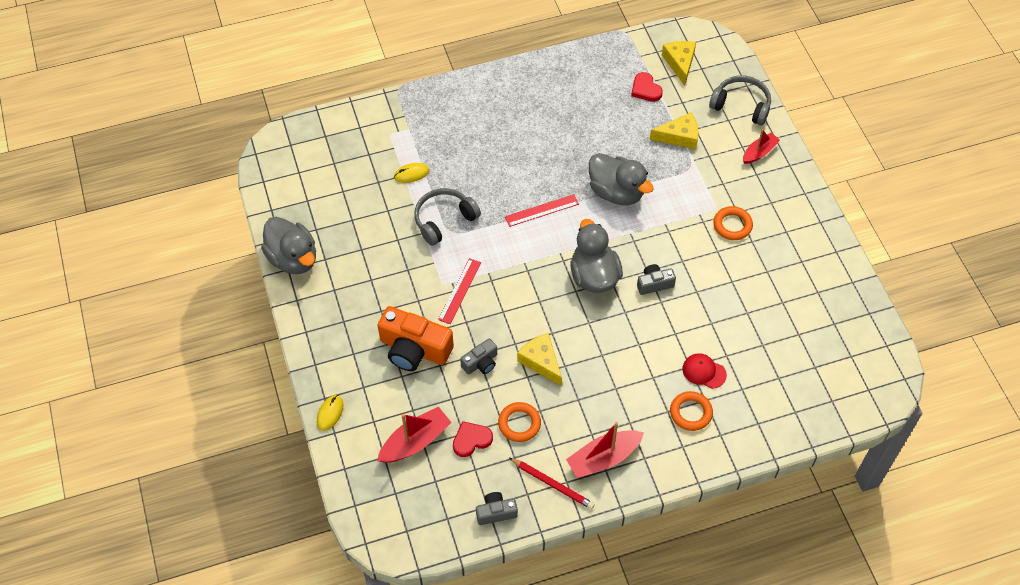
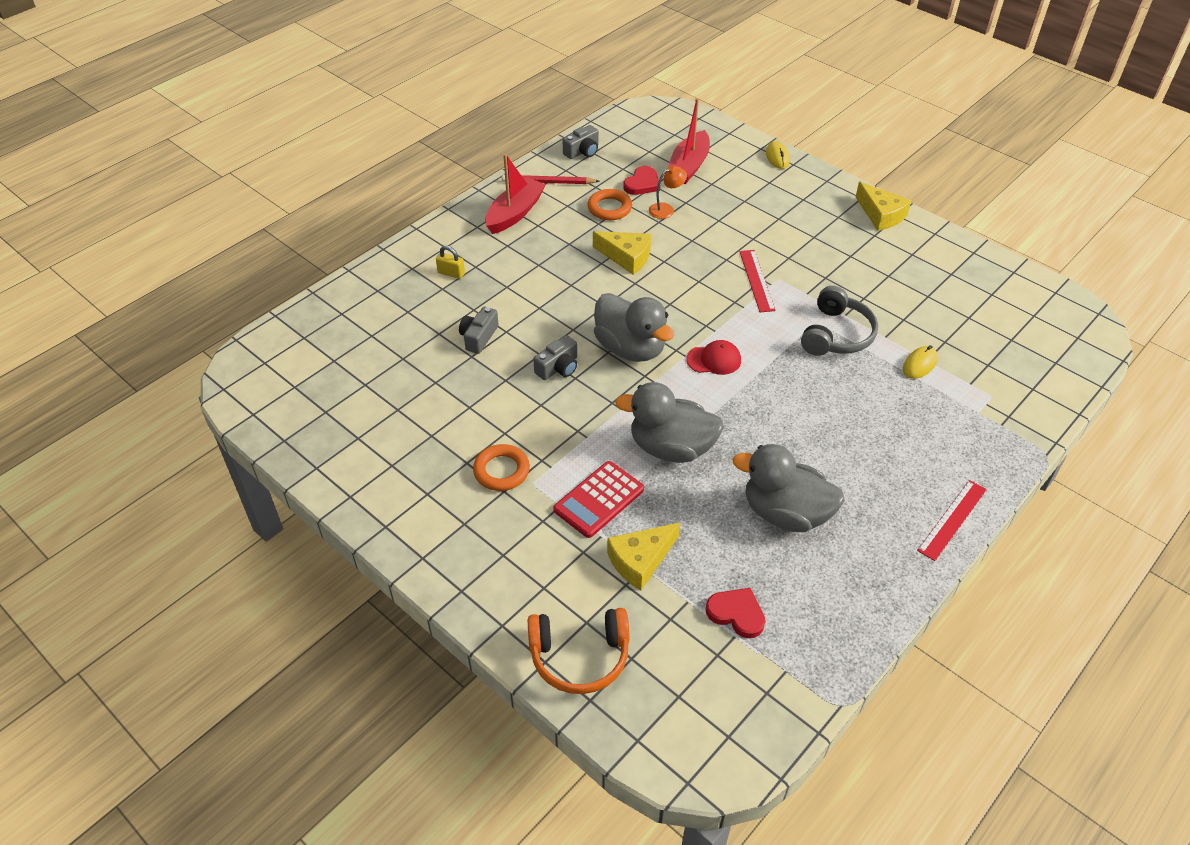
camera: 150 degrees right, 10 degrees down
grey duck [261,217,316,274] -> grey duck moved to [732,444,845,532]
orange camera [378,306,454,371] -> none
grey camera [460,338,497,375] -> grey camera moved to [459,307,499,354]
red ruler [505,194,579,227] -> red ruler moved to [917,480,987,561]
yellow cheese [662,41,696,86] -> yellow cheese moved to [856,182,912,231]
orange ring [670,391,713,431] -> yellow padlock [436,246,465,279]
red cap [683,353,727,389] -> red cap moved to [686,340,741,375]
grey headphones [709,75,771,126] -> orange headphones [527,608,629,694]
red boat [743,129,780,164] -> none
none -> red calculator [553,461,644,538]
none -> orange lamp [649,166,687,219]

